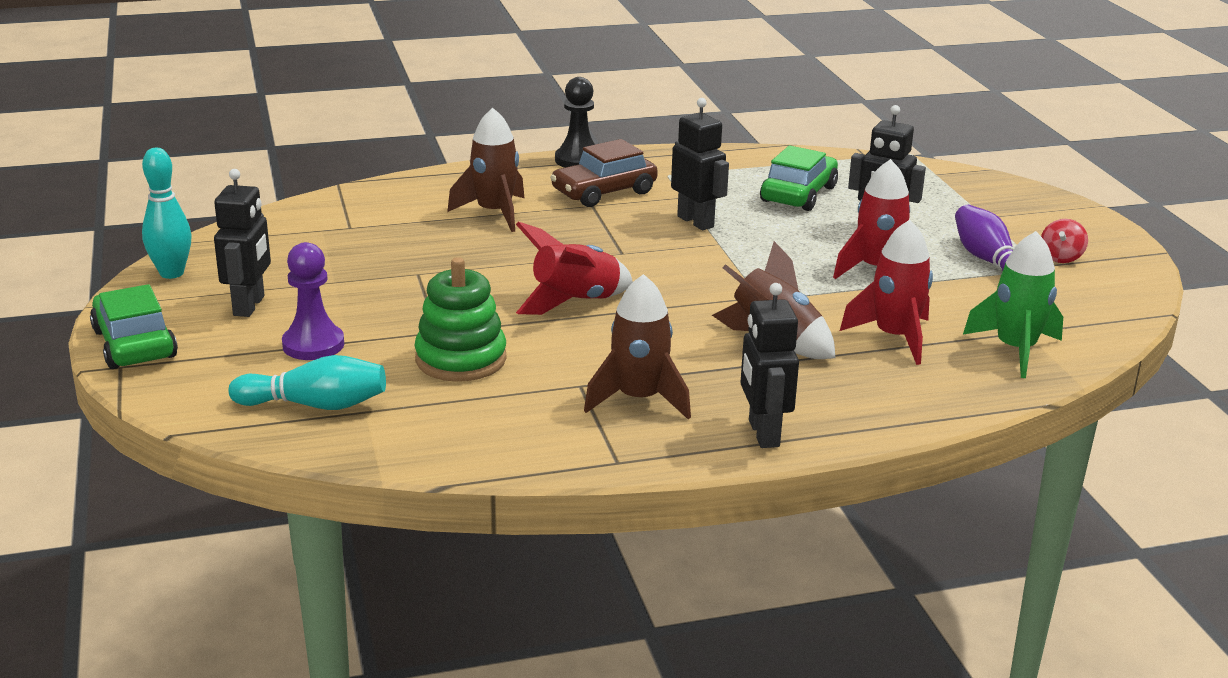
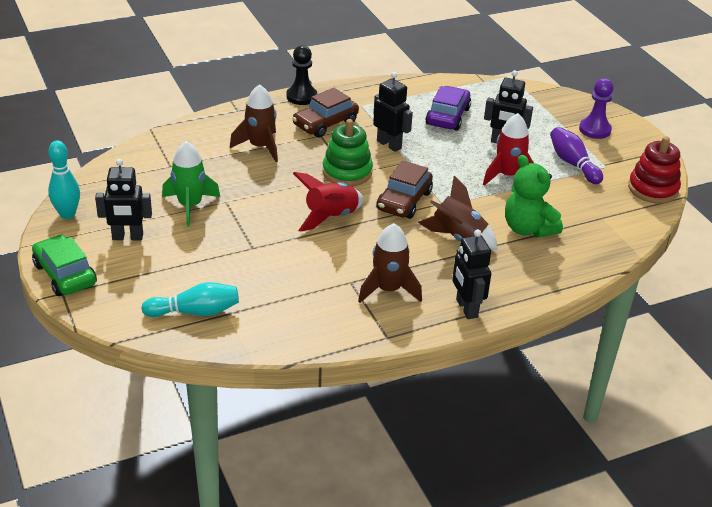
camera: 10 degrees left, 10 degrees up
black robot [214,169,271,317] -> black robot turned 90 degrees clockwise [95,159,152,240]
purple pawn [282,242,344,360] -> purple pawn moved to [579,78,614,139]
green stacking toy [414,257,507,382] -> green stacking toy moved to [323,119,373,186]
green car [760,146,838,211] -> purple car [425,86,471,131]
red rocket [840,220,933,365] -> green teddy bear [505,155,563,238]
green rocket [963,231,1063,378] -> green rocket moved to [162,141,220,226]
red spinning top [1041,219,1088,263] -> none
none -> brown car [376,161,433,219]
none -> red stacking toy [628,136,681,204]

